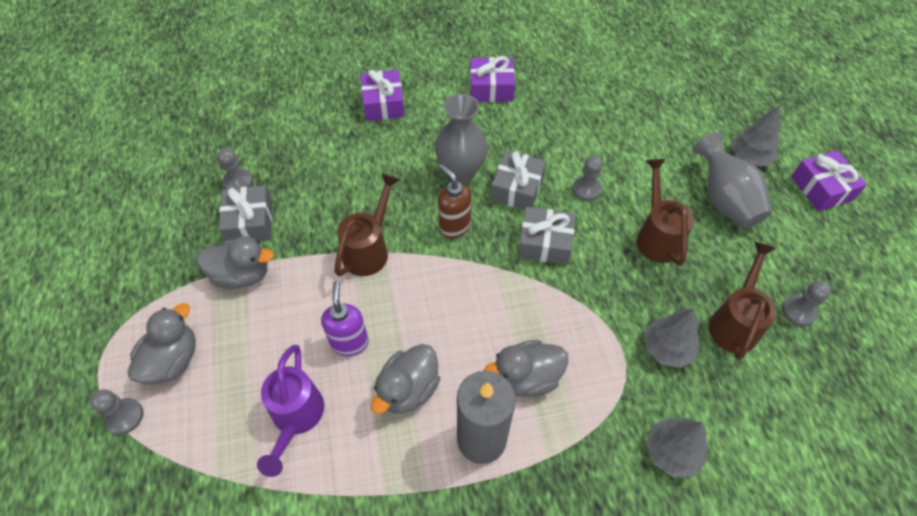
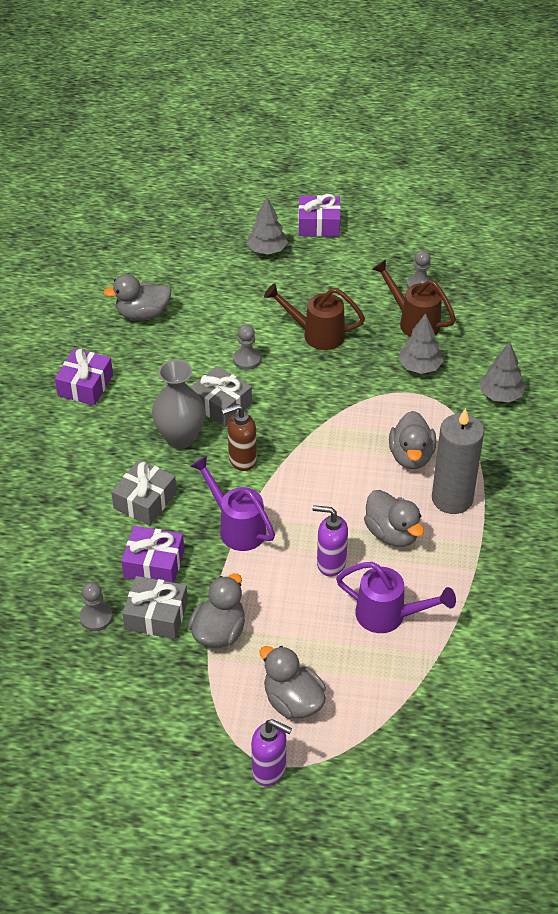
camera: 70 degrees left, 10 degrees down
grey pawn [90,389,143,435] -> none
brown watering can [334,173,400,276] -> purple watering can [190,456,275,551]
purple gift [360,70,405,121] -> purple gift moved to [121,526,184,583]
grey gift [518,207,575,265] -> grey gift moved to [111,460,177,525]
grey vase [692,132,772,228] -> none
none -> grey duck [103,274,171,321]
none -> purple soap dispenser [251,719,292,786]

